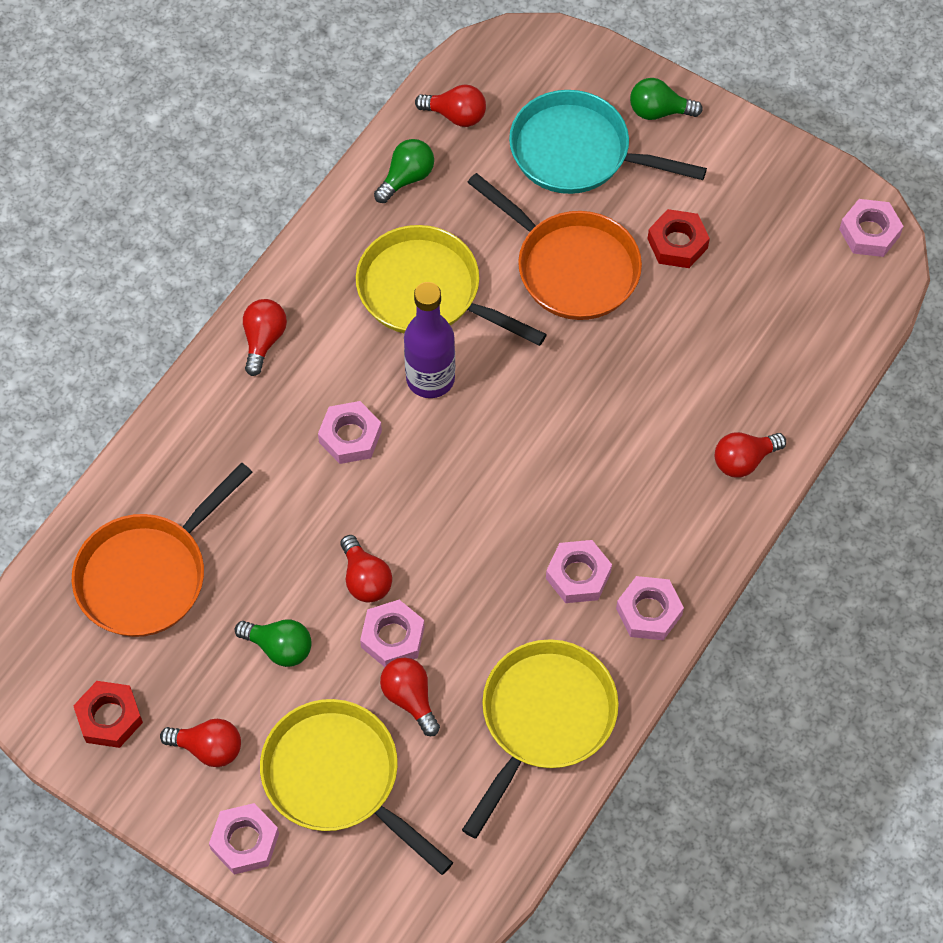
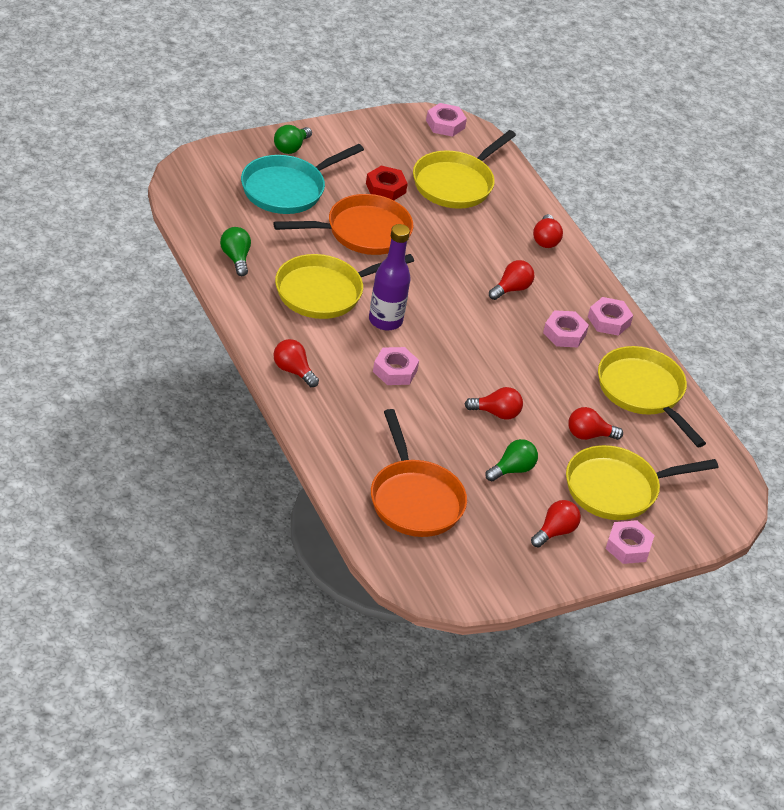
camera: 65 degrees left, 20 degrees down
red nut [73,681,143,748] -> none
pink nut [360,600,425,667] -> none
red light bulb [415,84,486,127] -> red light bulb moved to [489,260,534,300]
none -> yellow pan [413,130,516,209]

